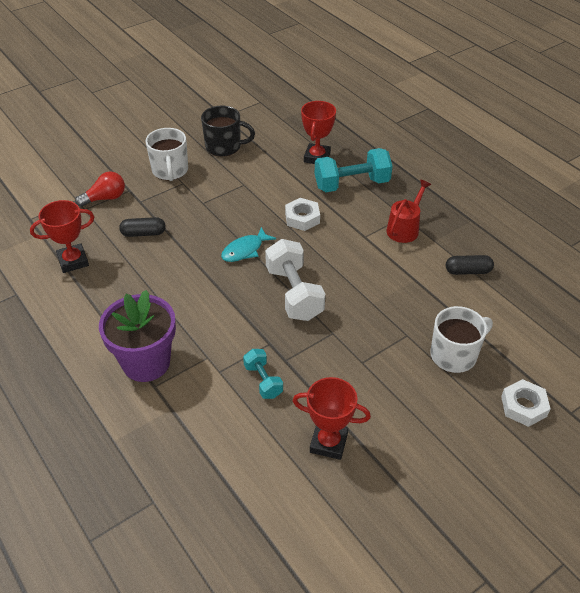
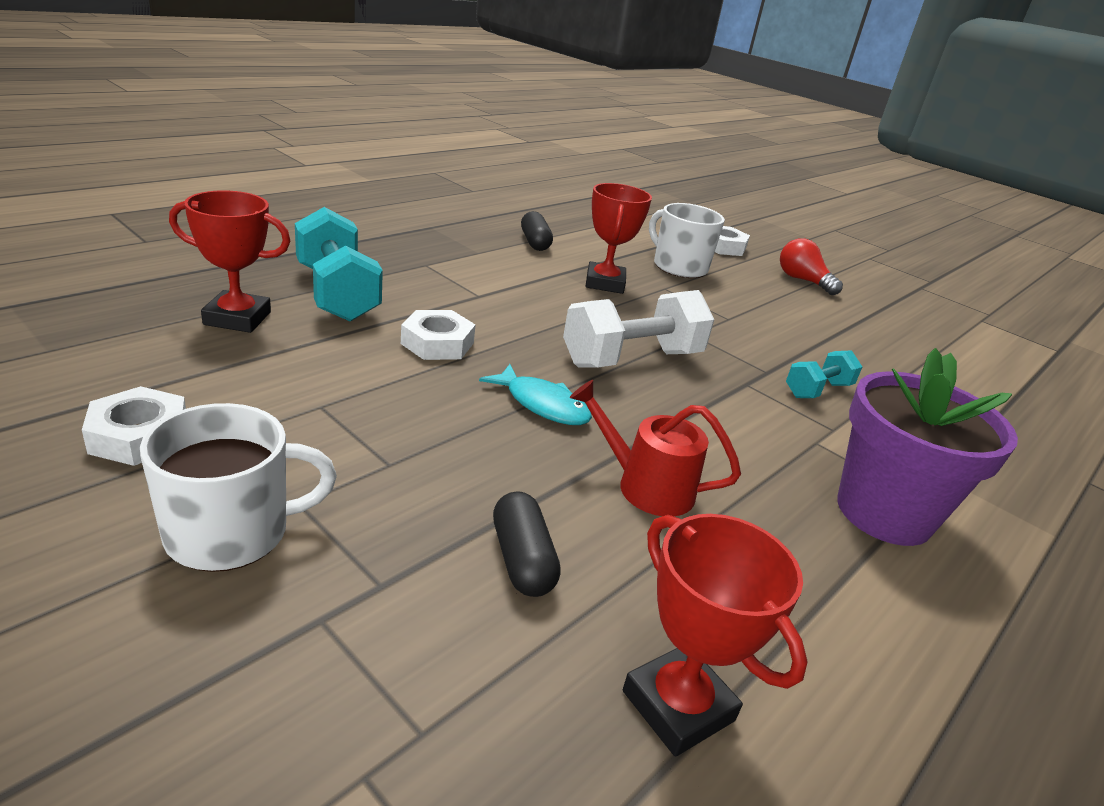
camera: 105 degrees left, 15 degrees down
red light bulb [75,172,125,207] -> red light bulb moved to [780,238,843,295]
black mug [201,106,255,157] -> white nut [82,386,186,466]
red trophy [293,377,371,460] -> red trophy moved to [586,183,652,294]
red watering can [386,180,431,243] -> red watering can moved to [570,380,741,516]

